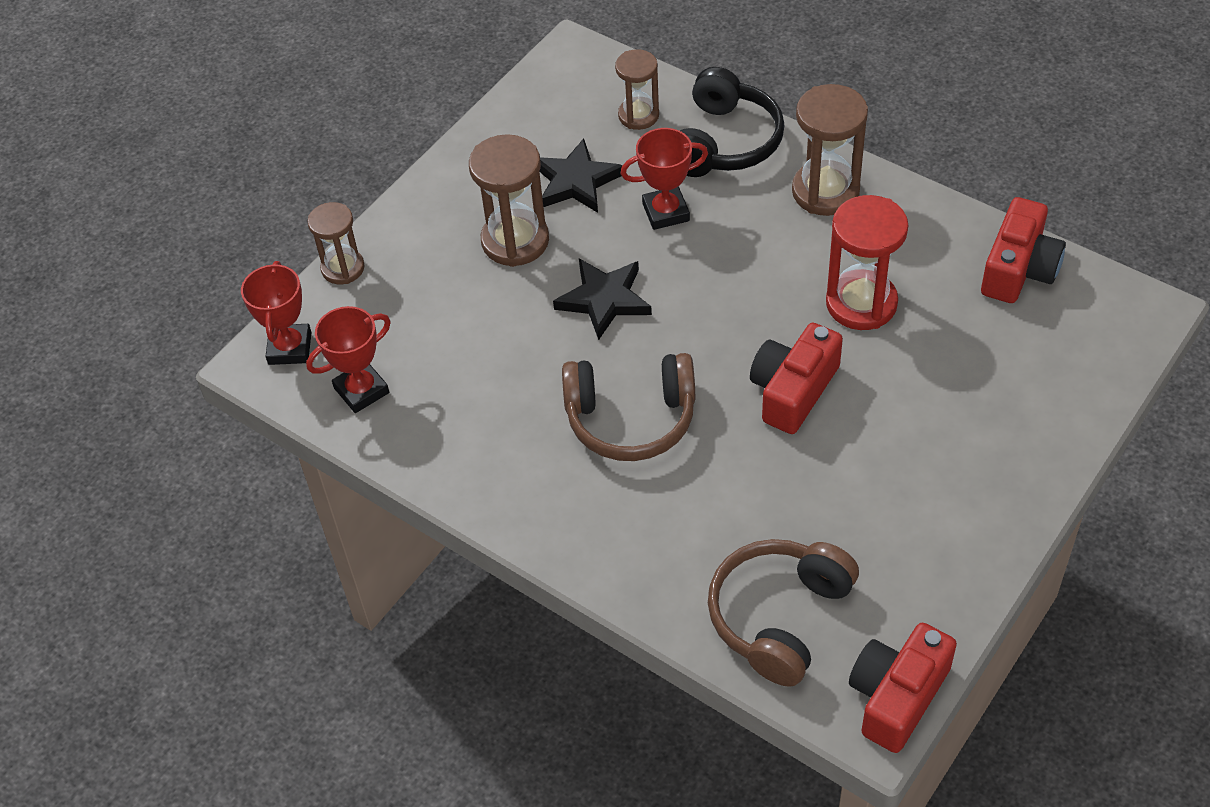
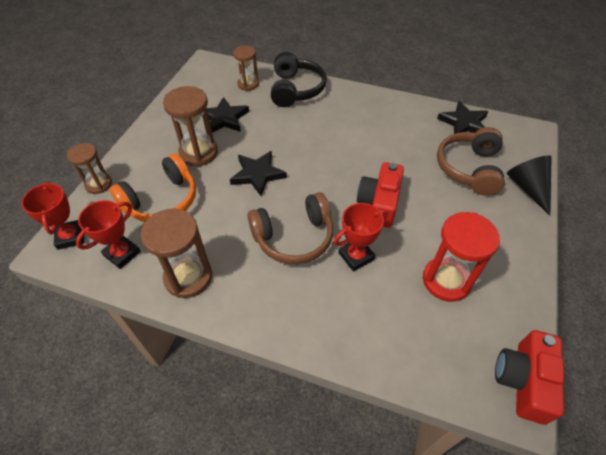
camera: 20 degrees left, 0 degrees up
red trophy [620,128,708,230] -> red trophy moved to [334,203,388,272]
brown headphones [708,539,859,687] -> brown headphones moved to [437,127,504,196]
brown hourglass [792,84,868,216] -> brown hourglass moved to [141,209,212,298]
red hourglass [826,195,908,330] -> red hourglass moved to [423,212,500,302]
red camera [981,197,1066,303] -> black star [437,101,488,134]
none -> orange headphones [110,153,196,222]
none -> black cone [507,155,552,216]

